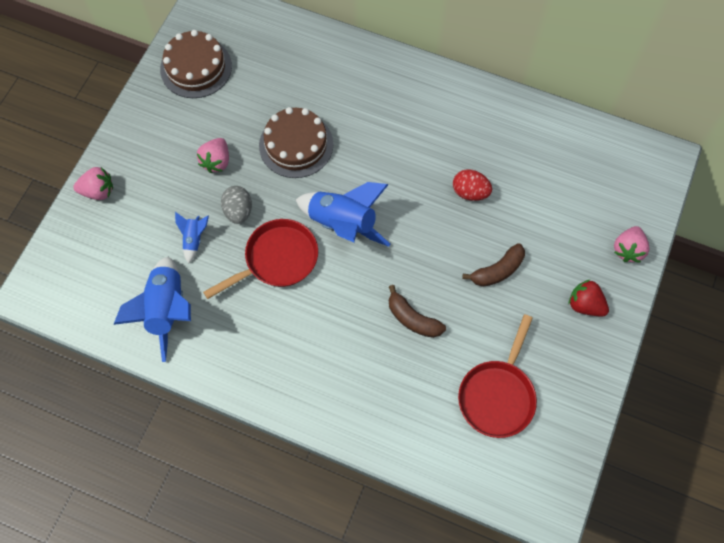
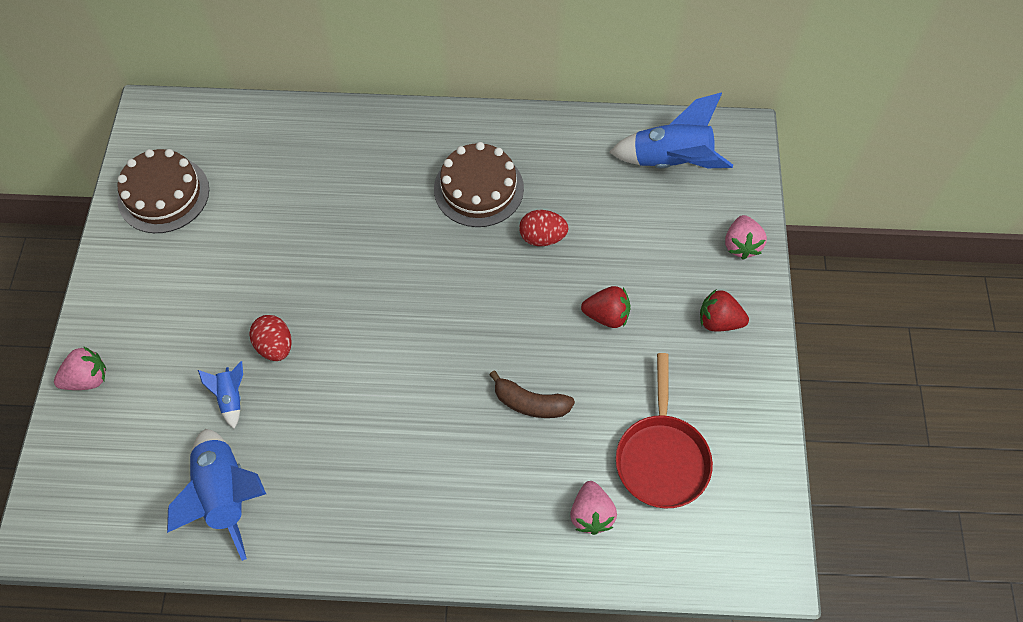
camera: 20 degrees left, 5 degrees down
pink strawberry [197,138,229,173] -> pink strawberry moved to [570,481,617,535]
red pan [203,219,318,299] -> none
grey egg [221,186,252,224] -> red egg [250,315,291,361]
brown cake [259,107,333,178] -> brown cake moved to [434,142,524,227]
blue rocket [295,182,390,247] -> blue rocket moved to [609,92,733,168]
brown banana [462,243,525,287] -> red strawberry [581,286,631,328]

